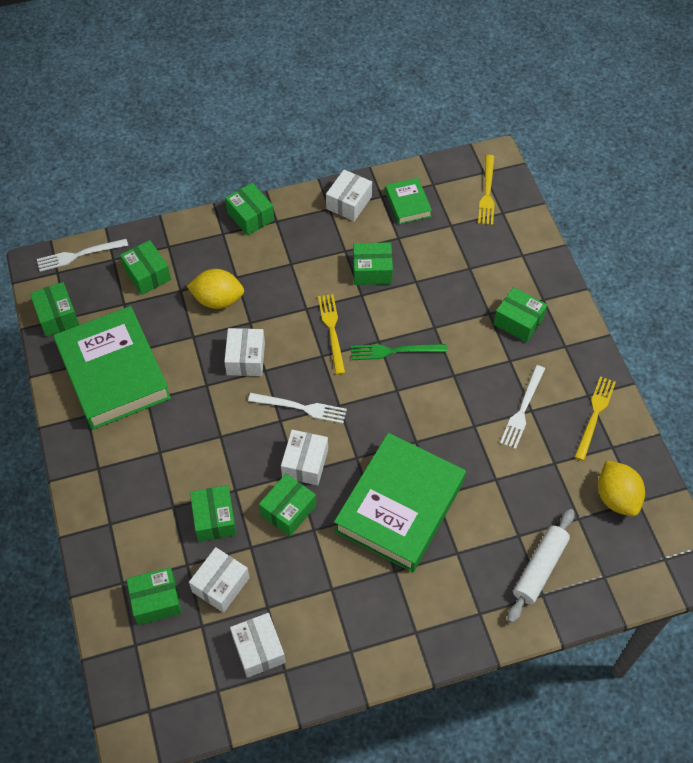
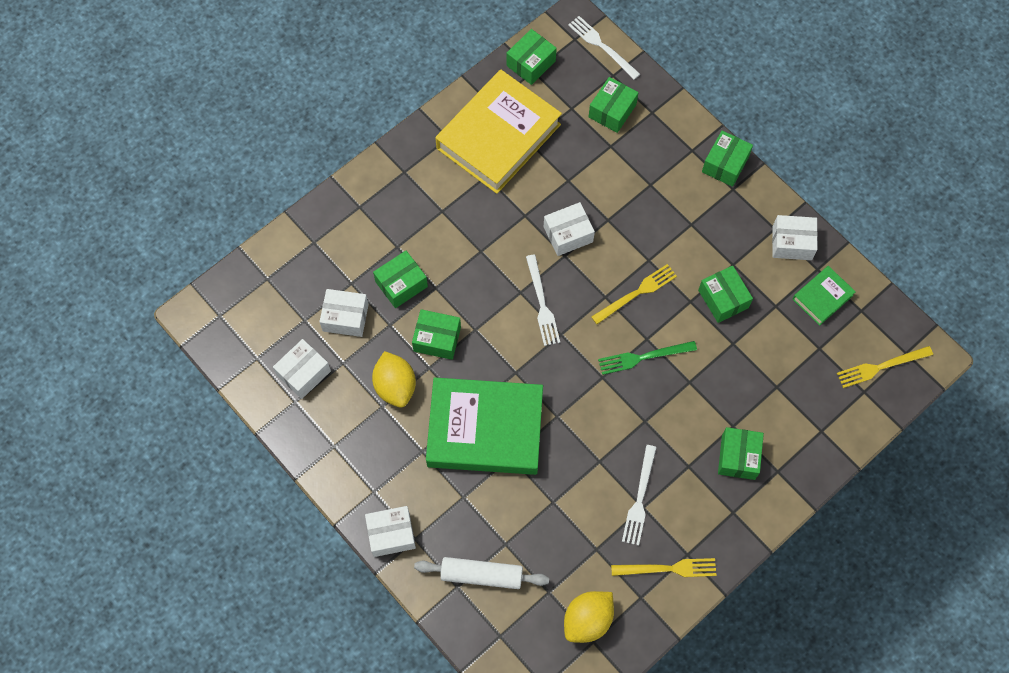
camera: 65 degrees right, 10 degrees up
green book [53,306,171,430] -> yellow book [435,69,562,194]
green box [126,567,182,625] -> none
yellow lemon [187,269,244,309] -> yellow lemon moved to [372,351,416,408]
white box [281,430,328,486] -> white box moved to [365,506,416,557]
green fork [351,344,447,360] -> green fork turned 75 degrees counterclockwise [598,341,697,375]
white fork [500,365,545,449] -> white fork turned 75 degrees counterclockwise [622,445,657,546]

